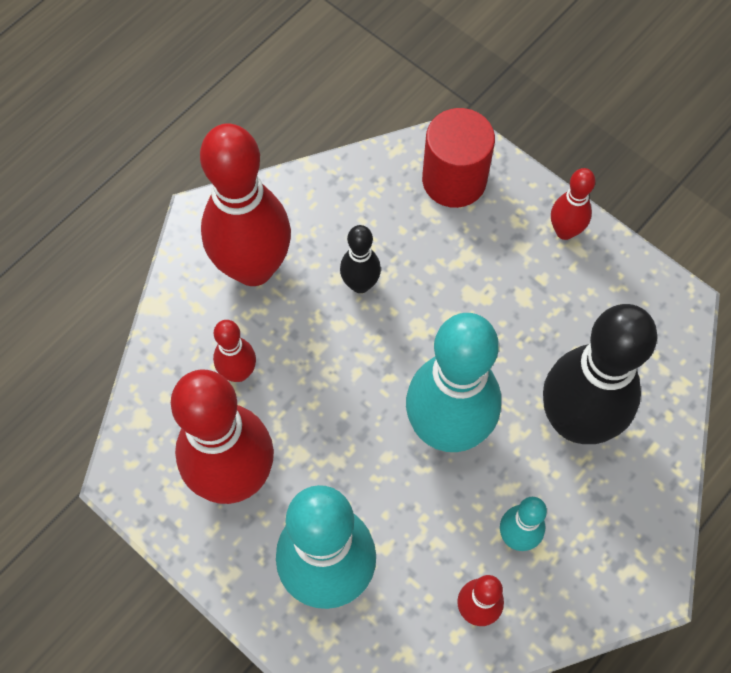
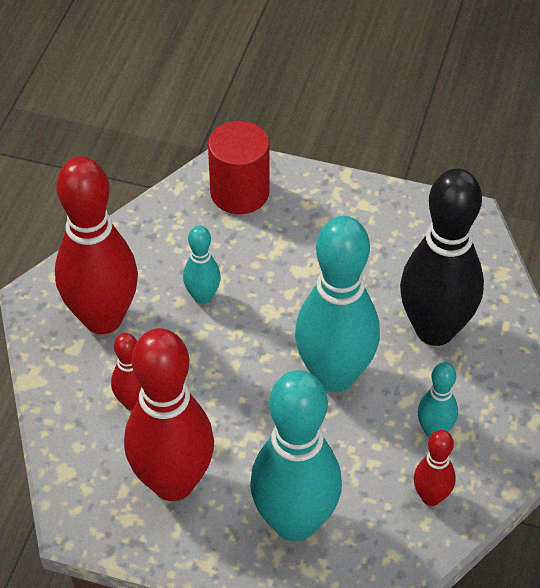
camera: 25 degrees left, 15 degrees down
black bowling pin [340,225,381,293] -> turquoise bowling pin [183,225,221,305]
red bowling pin [551,168,596,240] -> none

